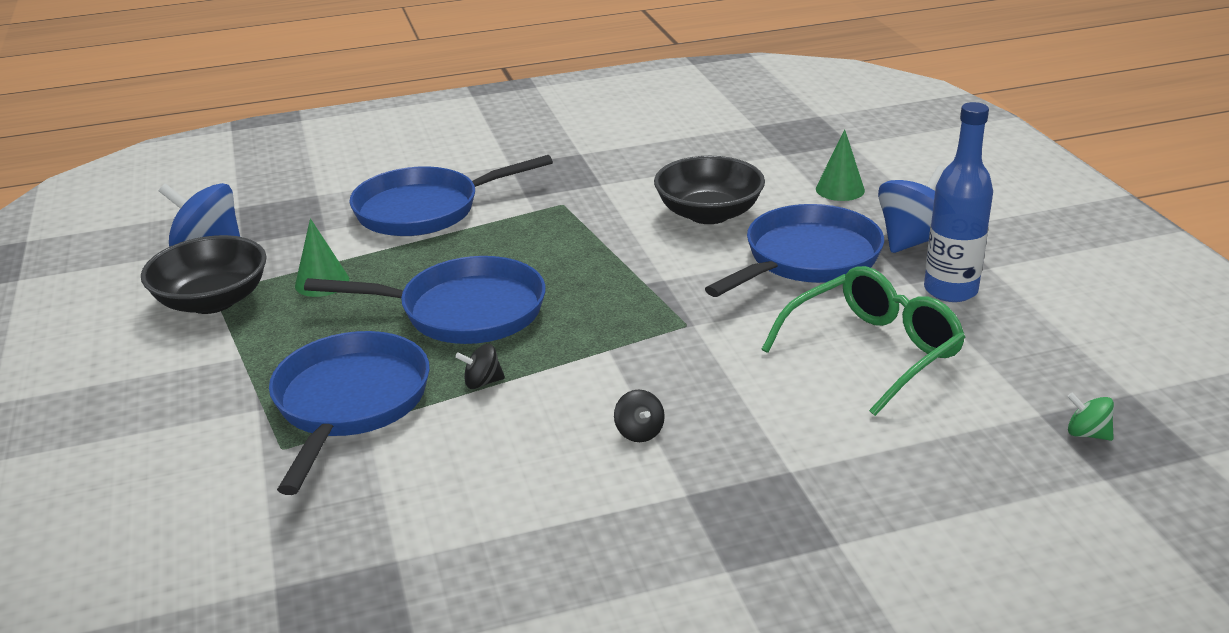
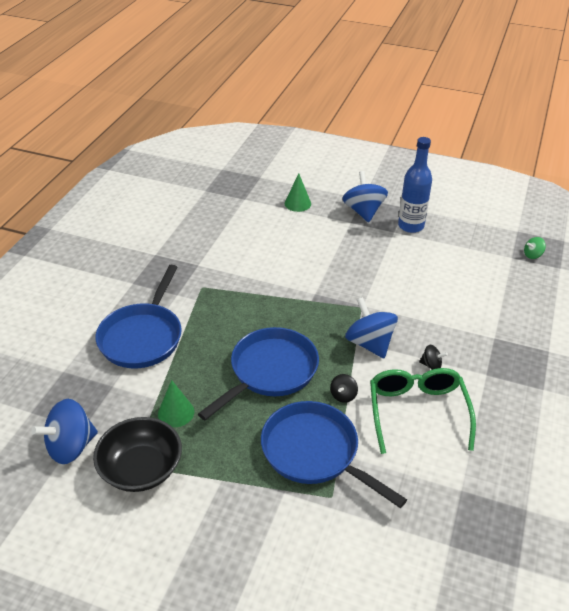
camera: 55 degrees left, 10 degrees up
black bowl [654,156,765,224] -> none
blue pan [705,204,884,297] -> none
green glasses [761,266,965,416] -> green glasses moved to [370,368,476,454]
none -> blue spinning top [345,297,398,358]

